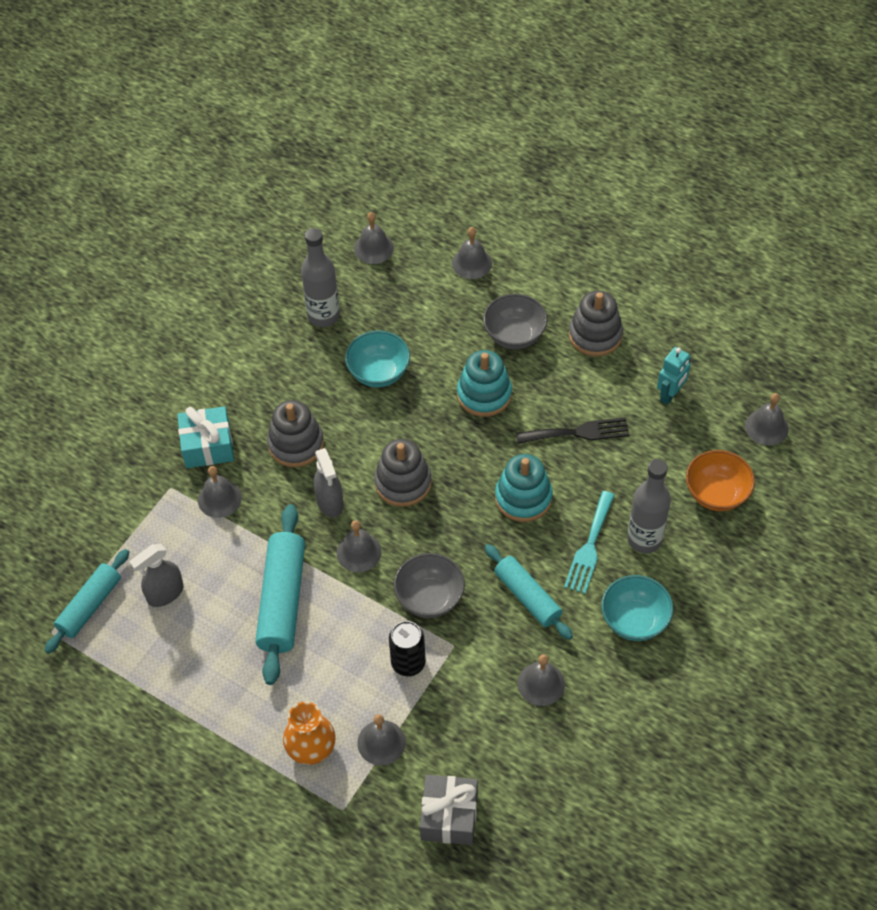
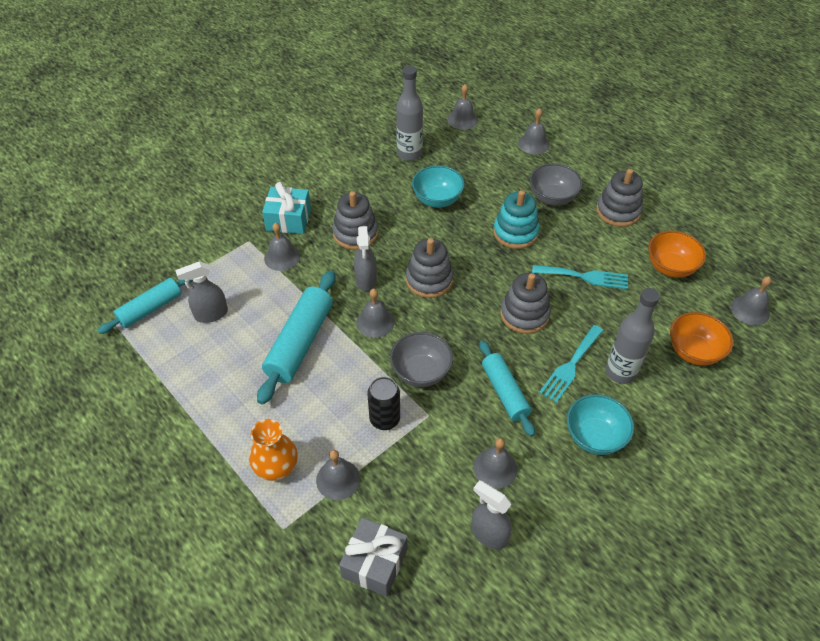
camera: 15 degrees right, 5 degrees down
turquoise stacking toy [495,454,553,522] -> grey stacking toy [500,273,551,334]
black fork [516,417,629,444] -> turquoise fork [532,265,628,289]
turquoise robot [657,347,691,405] -> orange bowl [648,231,706,278]
none -> grey spray bottle [471,480,512,549]

